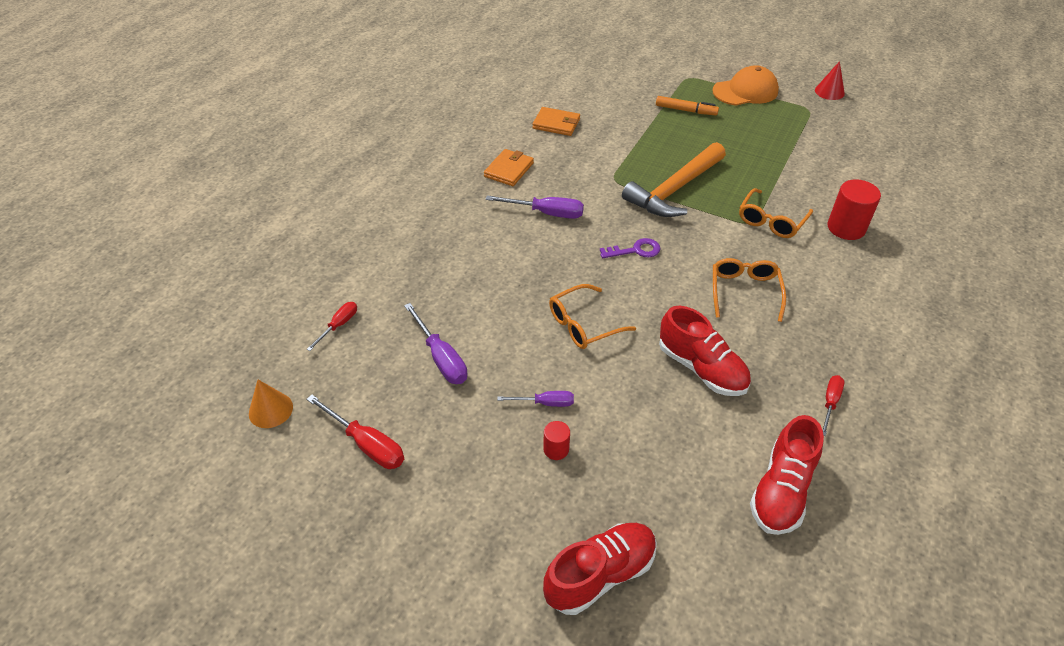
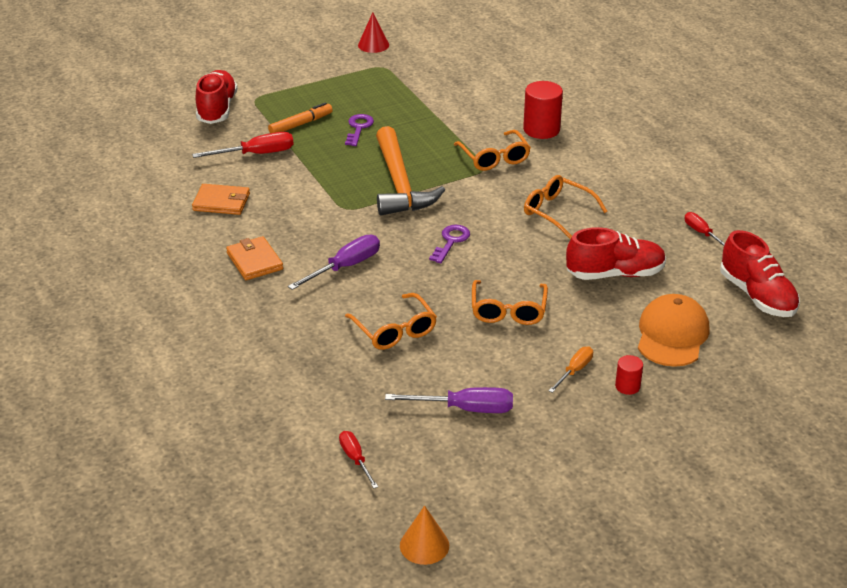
camera: 55 degrees left, 10 degrees down
red screwdriver [306,395,404,469] -> red screwdriver moved to [192,132,294,158]
purple screwdriver [497,391,574,407] -> orange screwdriver [549,346,593,393]
orange wallet [532,107,580,136] -> orange wallet turned 45 degrees clockwise [192,184,250,215]
red shoe [543,523,657,615] -> red shoe moved to [196,70,238,124]
orange cap [713,65,779,106] -> orange cap moved to [638,294,709,367]
none -> purple key [345,114,374,146]
none -> orange glasses [345,293,437,350]

